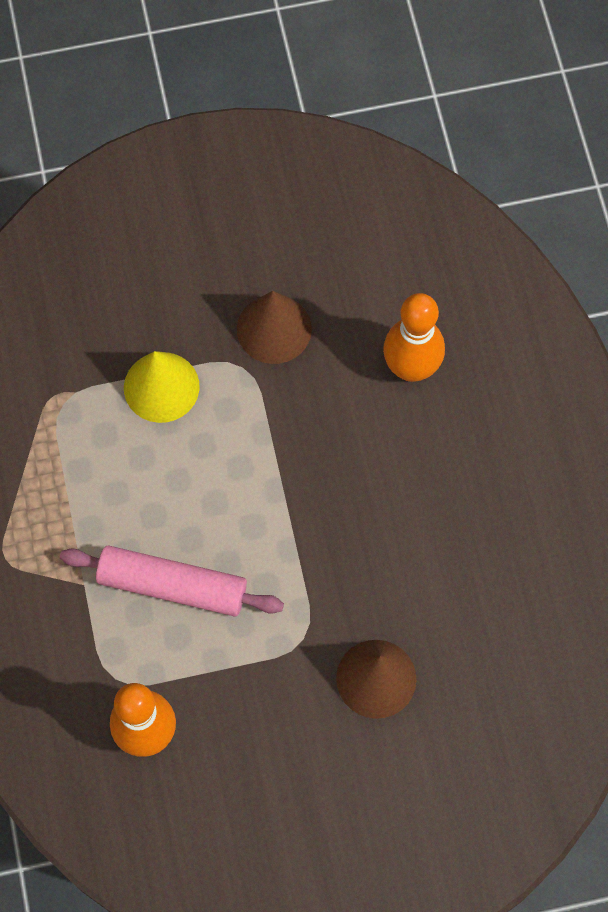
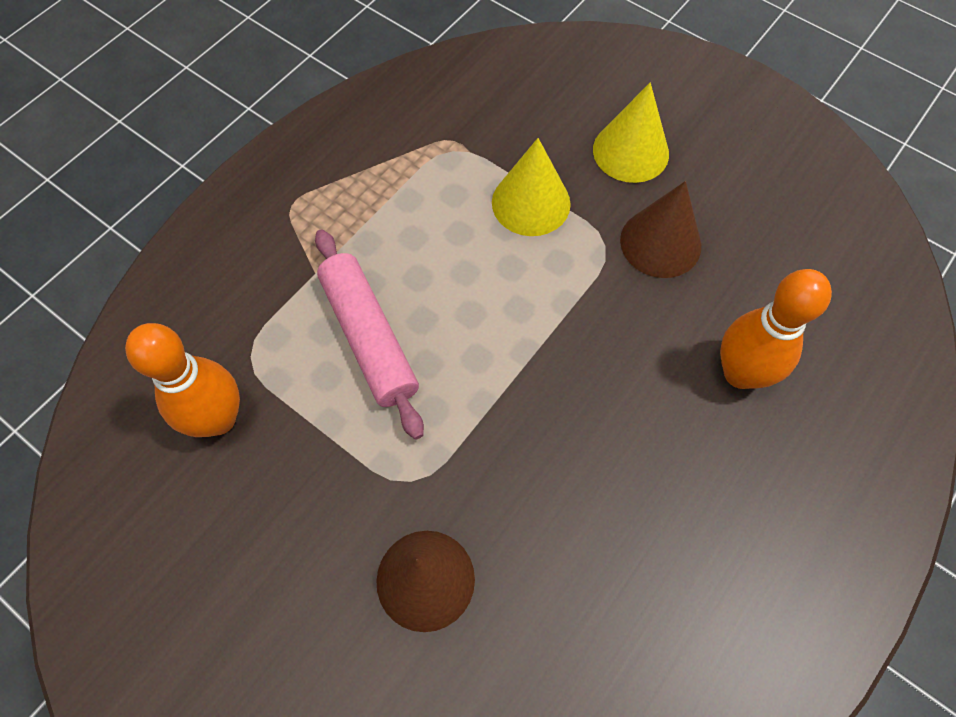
camera: 50 degrees right, 5 degrees down
none -> yellow cone [593,82,669,183]

